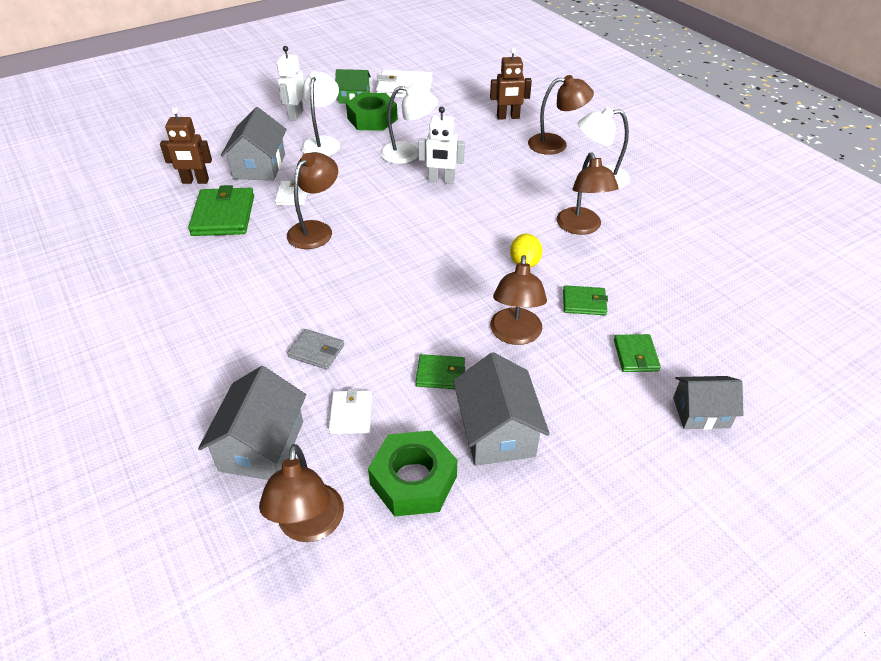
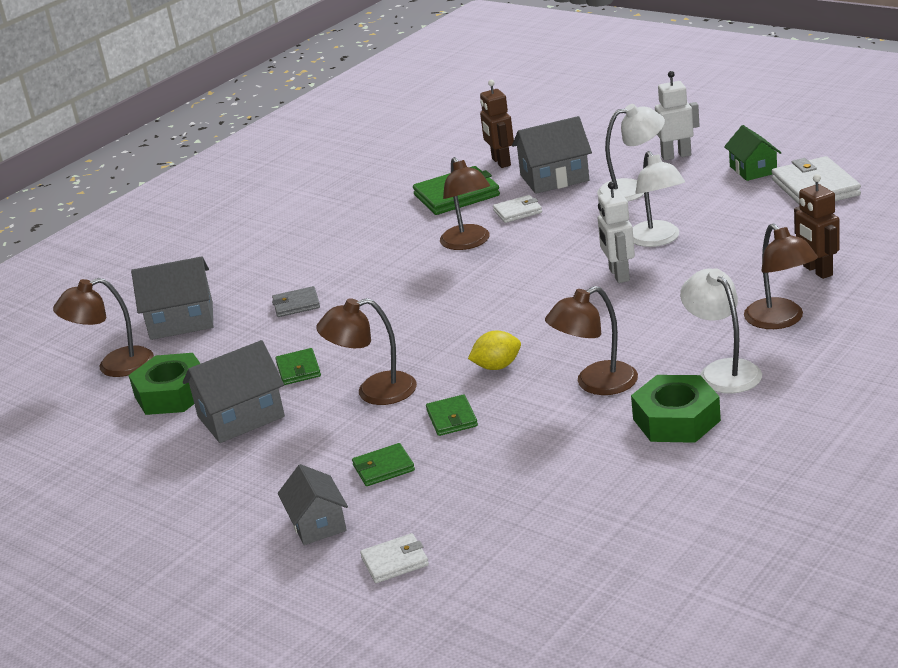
camera: 75 degrees right, 15 degrees down
brown lamp [287,152,338,249] -> brown lamp turned 60 degrees clockwise [440,157,490,250]
grey wallet [287,329,344,370] -> grey wallet turned 75 degrees clockwise [272,286,320,317]
white wallet [329,389,372,434] -> white wallet moved to [360,533,429,583]
green nut [346,93,398,131] -> green nut moved to [631,375,721,443]

